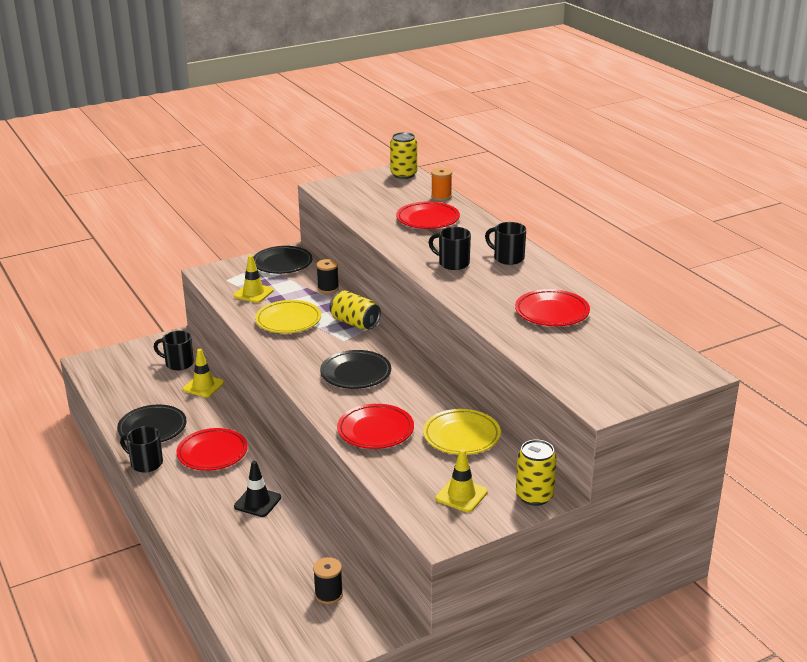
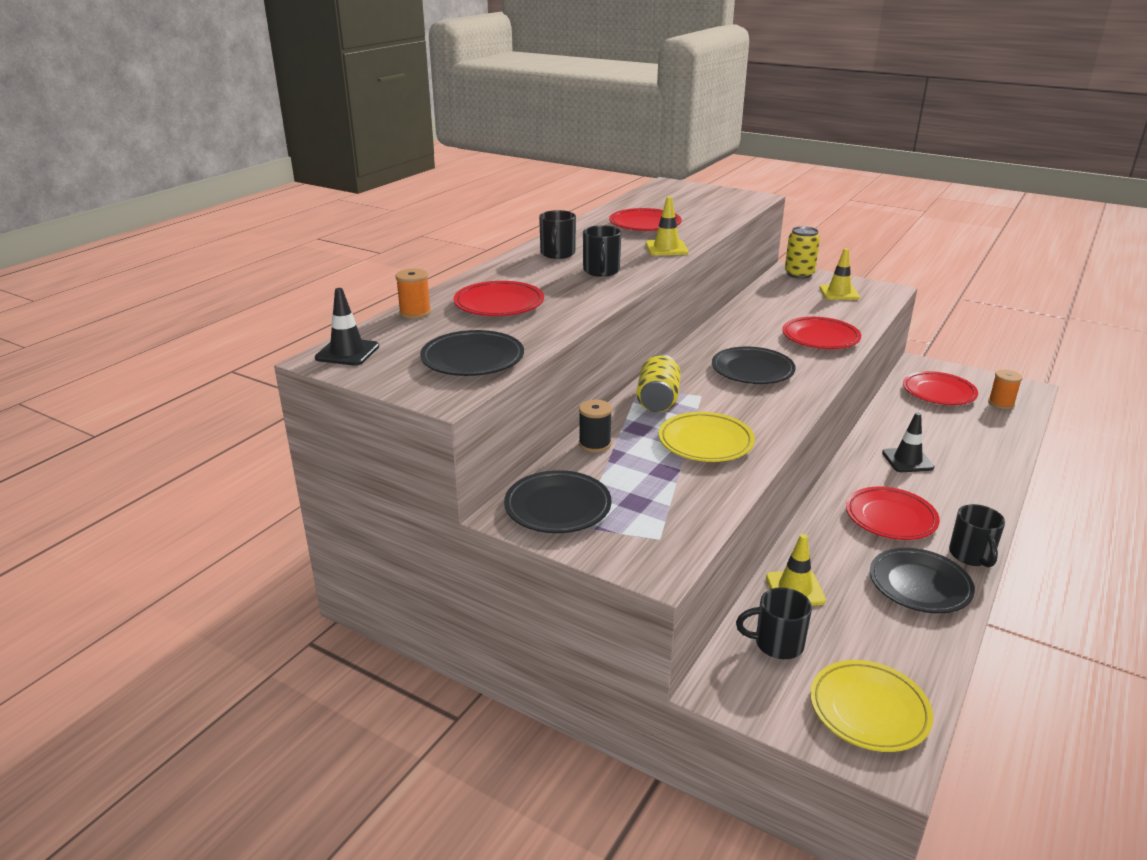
camera: 120 degrees left, 0 degrees up
black mug [154,331,194,370] -> black mug turned 105 degrees clockwise [736,587,812,659]
yellow traffic cone [234,255,274,303] -> yellow traffic cone moved to [645,197,688,256]
black spool [313,557,343,604] -> red plate [903,371,978,405]
yellow can [390,132,417,179] -> black traffic cone [315,288,379,366]
yellow plate [423,409,501,455] -> yellow plate moved to [810,660,933,752]
none -> black plate [420,330,524,376]
none -> orange spool [988,370,1023,409]

